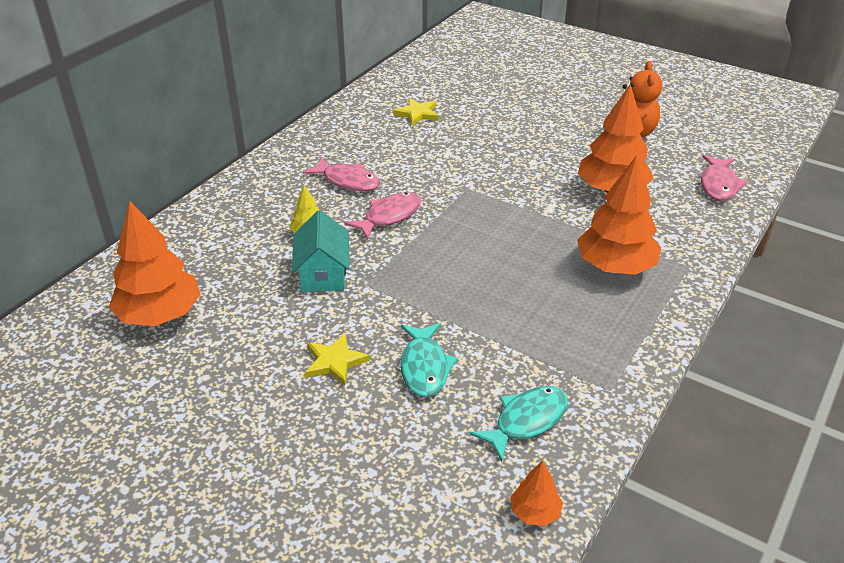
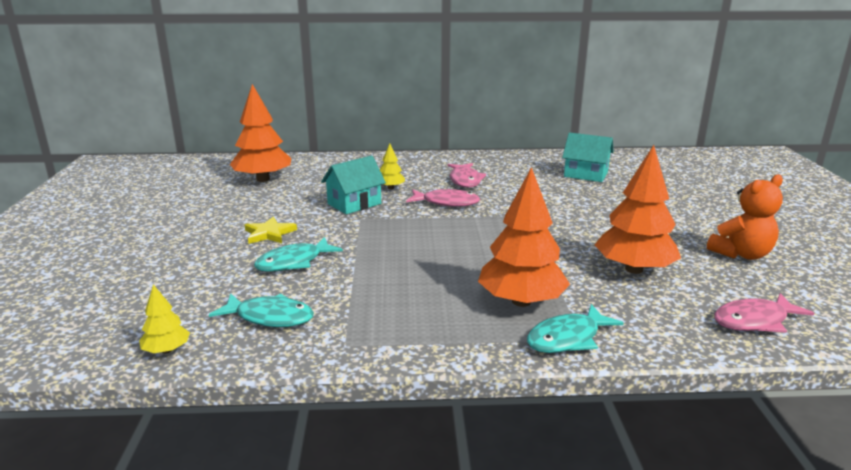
camera: 55 degrees right, 15 degrees down
yellow star [393,98,439,126] -> turquoise house [562,132,614,182]
orange tree [510,461,563,526] -> yellow tree [139,284,190,353]
none -> turquoise fish [527,304,624,353]

